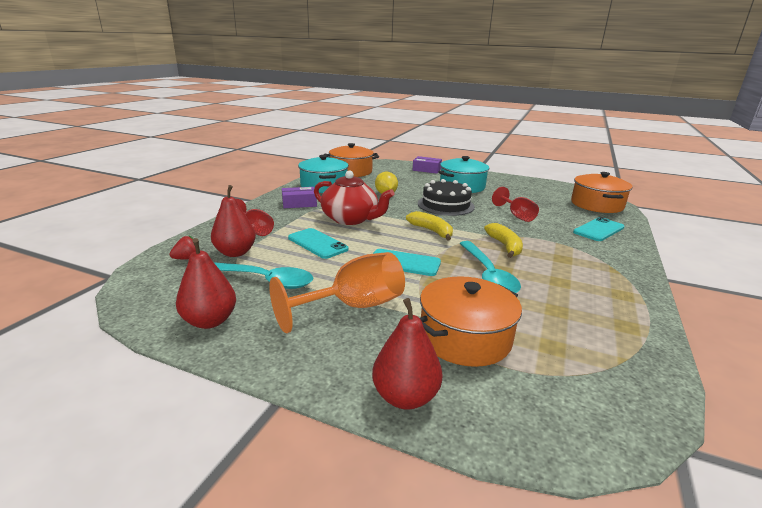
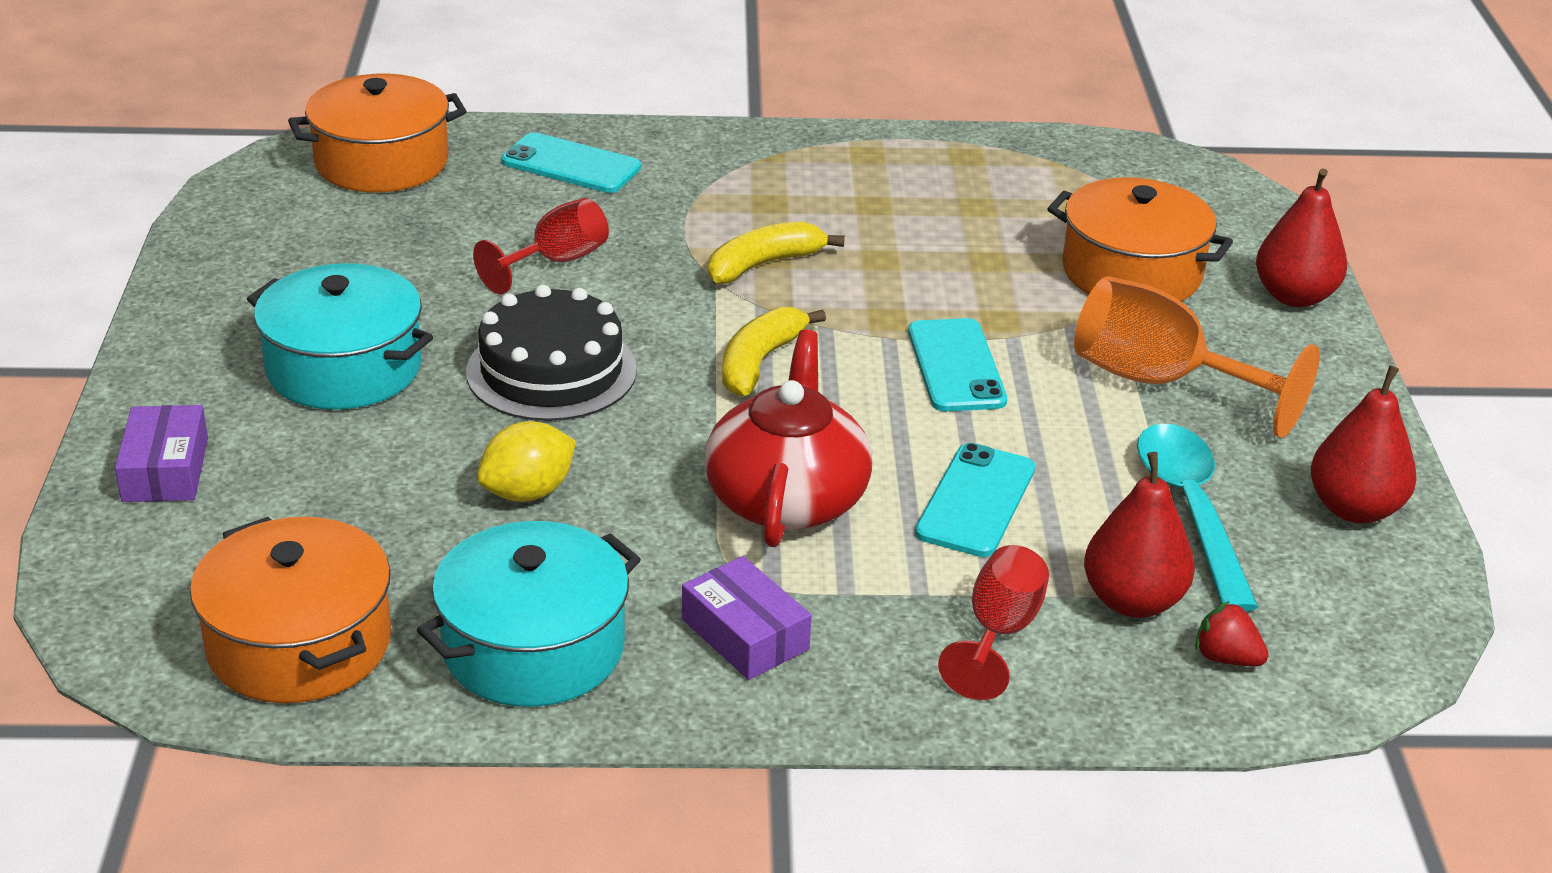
camera: 115 degrees left, 10 degrees up
turquoise spoon [459,241,521,293] -> none

